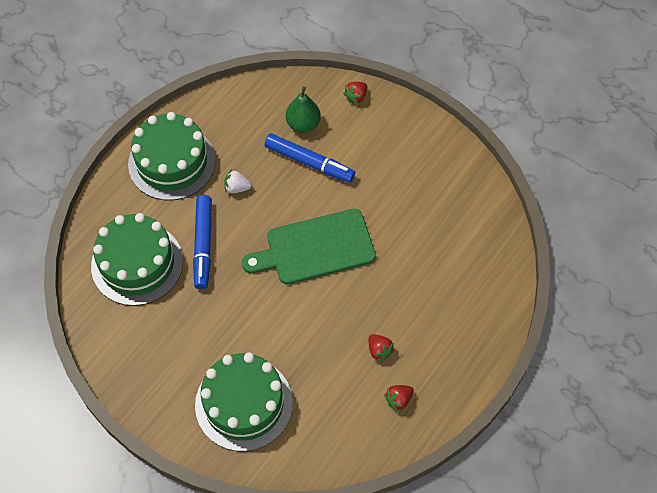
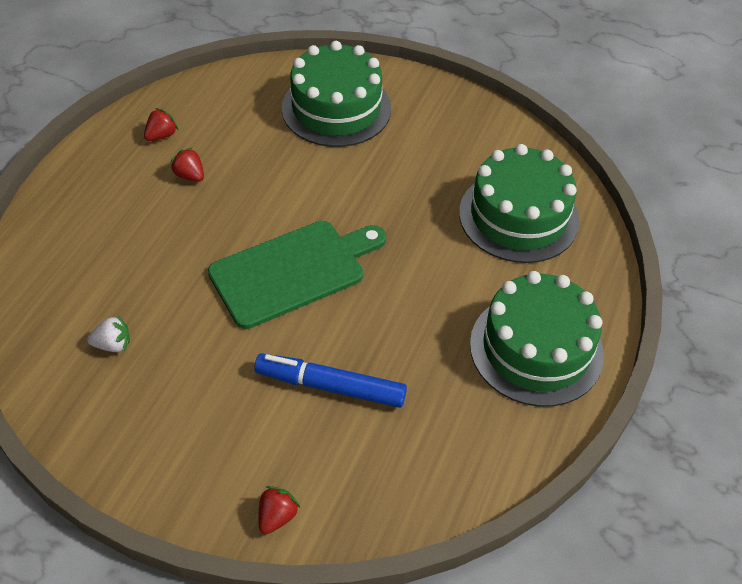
camera: 165 degrees right, 10 degrees down
blue marker [193,195,212,289] -> none
white strawberry [224,169,252,193] -> white strawberry moved to [87,315,130,352]
green pear [286,86,321,133] -> none

